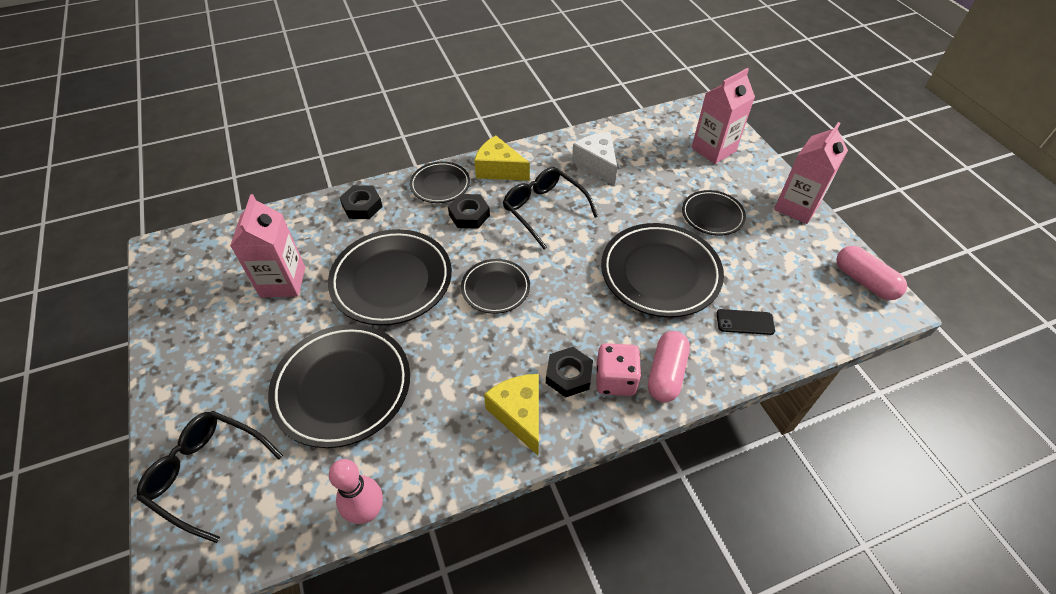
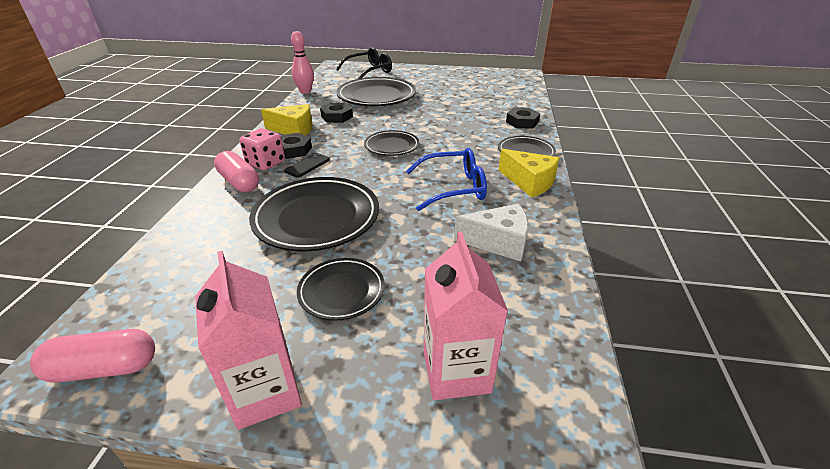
camera: 120 degrees right, 15 degrees down
pink carton [230,194,305,298] -> none
black plate [328,229,452,326] -> none
black nut [448,194,490,229] -> black nut moved to [320,103,353,123]
yellow cheese [474,135,530,181] -> yellow cheese turned 75 degrees clockwise [499,149,559,197]
black glasses [503,167,598,249] -> blue glasses [406,148,487,211]
black phone [716,309,775,335] -> black phone moved to [284,153,330,178]

